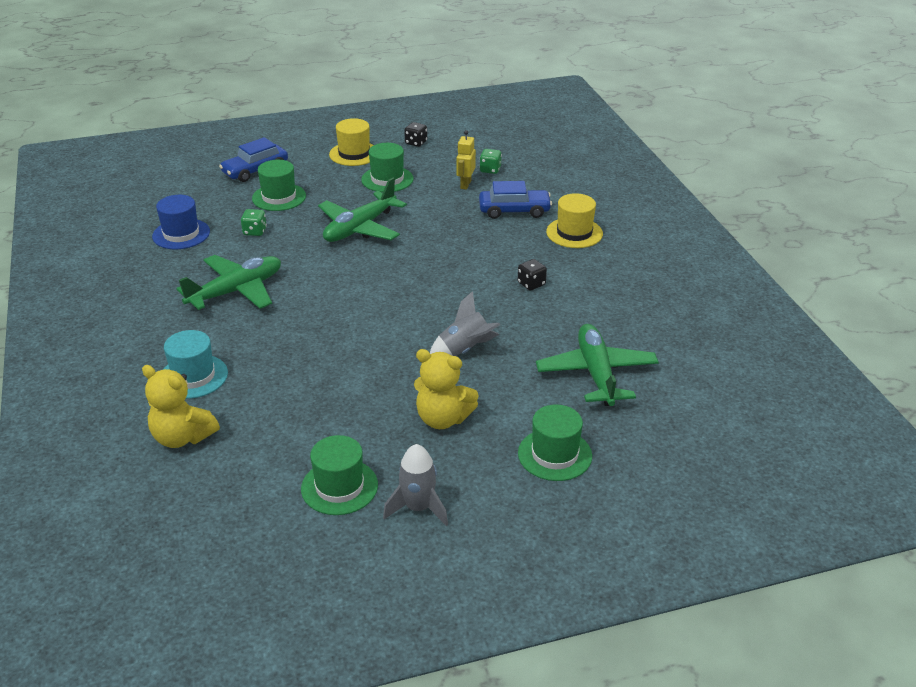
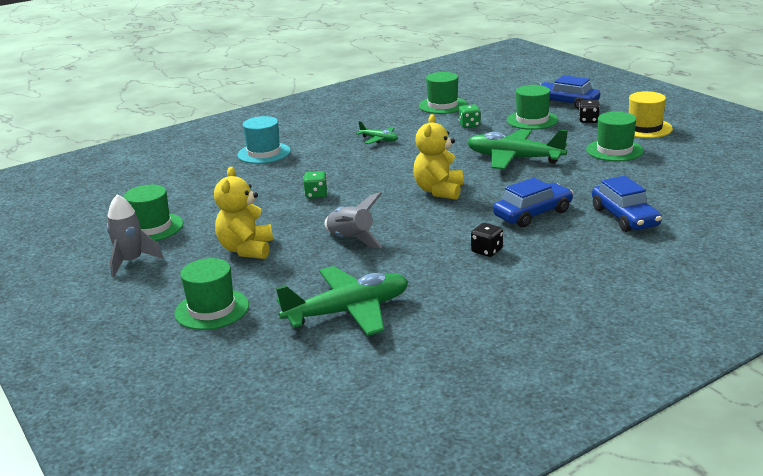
camera: 75 degrees right, 10 degrees down
yellow teddy bear [142,365,220,448] -> yellow teddy bear moved to [413,114,463,200]
blue hat [152,195,210,249] -> green hat [419,72,467,114]
green plane [176,255,281,310] -> green plane [356,121,398,144], size x0.49
black dice [404,122,427,147] -> black dice moved to [579,100,600,123]
yellow robot [456,130,476,190] -> none
green dice [480,149,502,174] -> green dice moved to [304,171,328,199]
yellow hat [546,193,603,248] -> none
none -> blue car [493,178,573,227]

